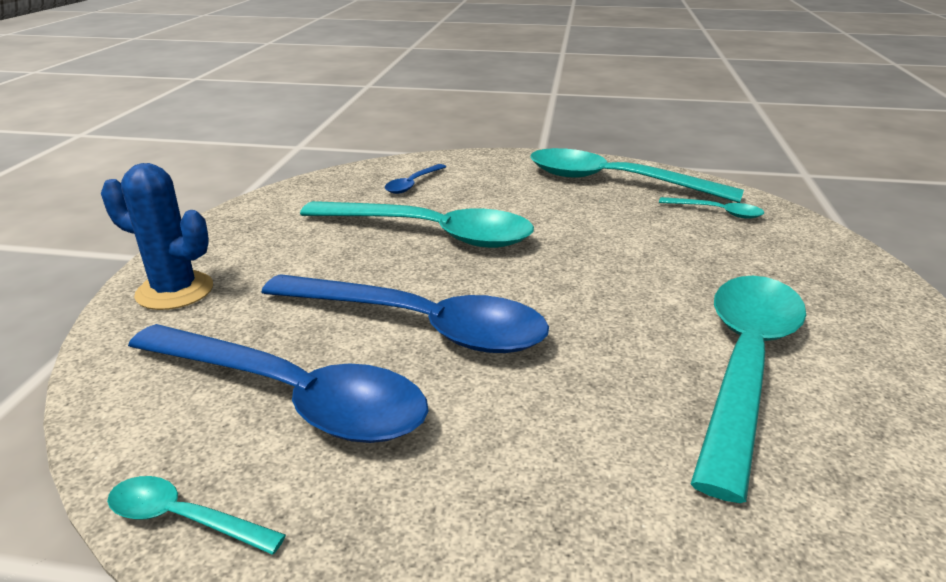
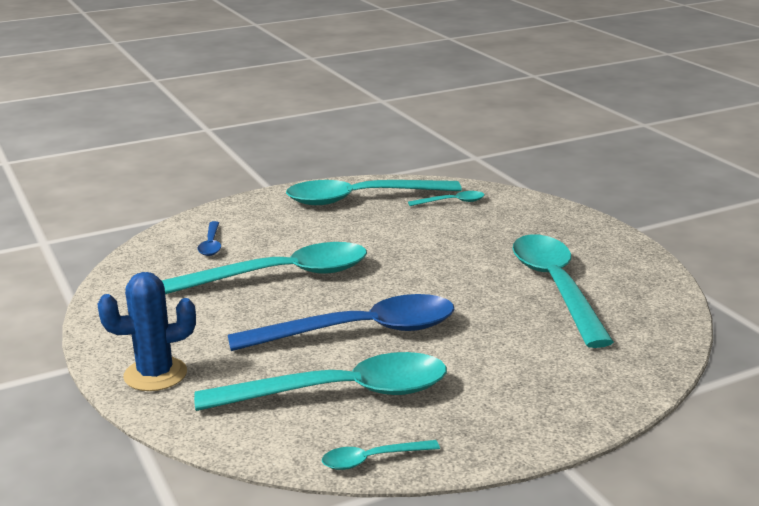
camera: 35 degrees left, 5 degrees down
blue spoon [128,324,428,443] -> turquoise spoon [194,352,447,411]

